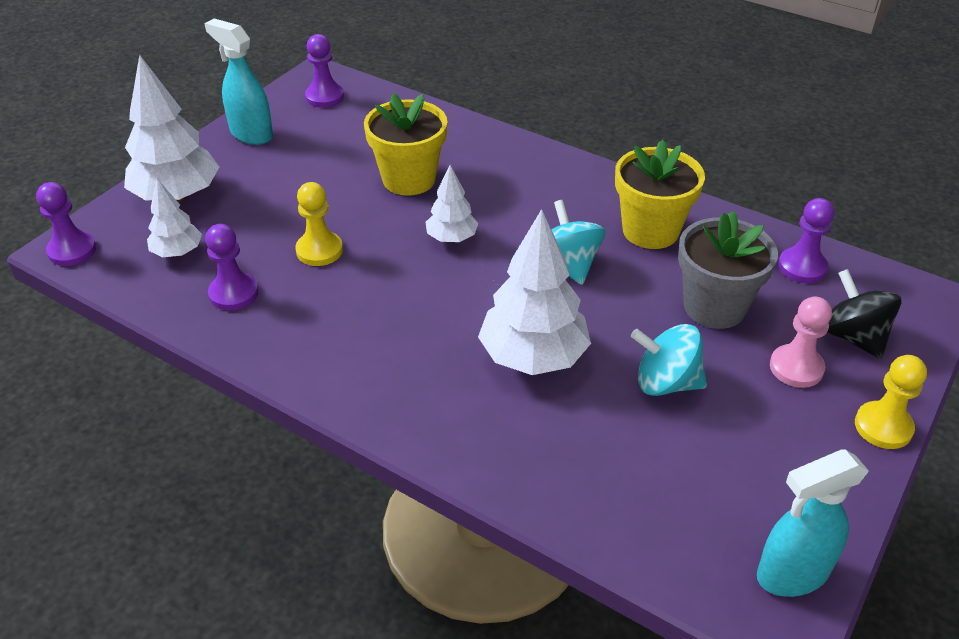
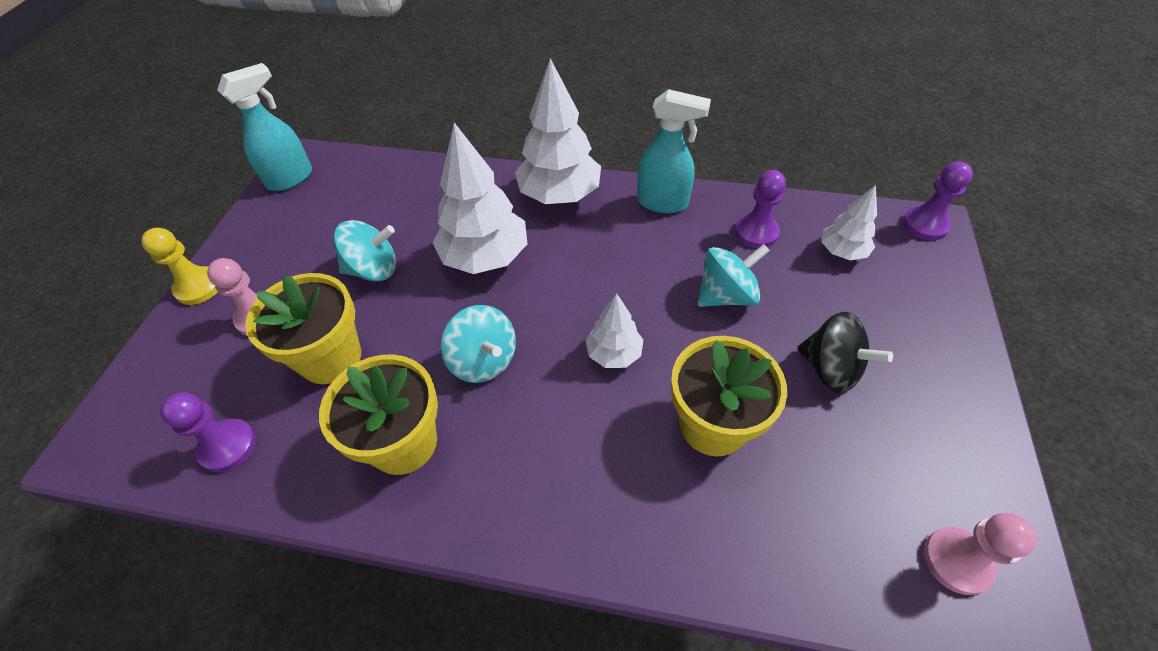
camera: 160 degrees right, 10 degrees up
white tree [124,55,219,202] -> white tree moved to [515,58,601,204]
turquoise spray bottle [204,18,273,145] -> turquoise spray bottle moved to [637,89,711,213]
yellow pawn [296,182,343,266] -> turquoise spinning top [698,244,770,307]
purple pawn [305,34,344,108] -> pink pawn [924,513,1037,595]
grey flower pot [678,211,778,329] -> yellow flower pot [245,273,361,384]
black spinning top [828,269,902,359] -> black spinning top moved to [797,312,893,393]

